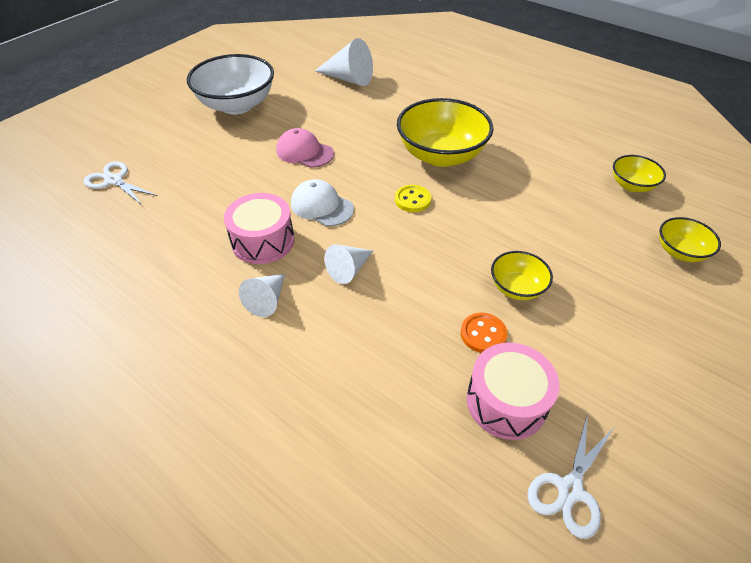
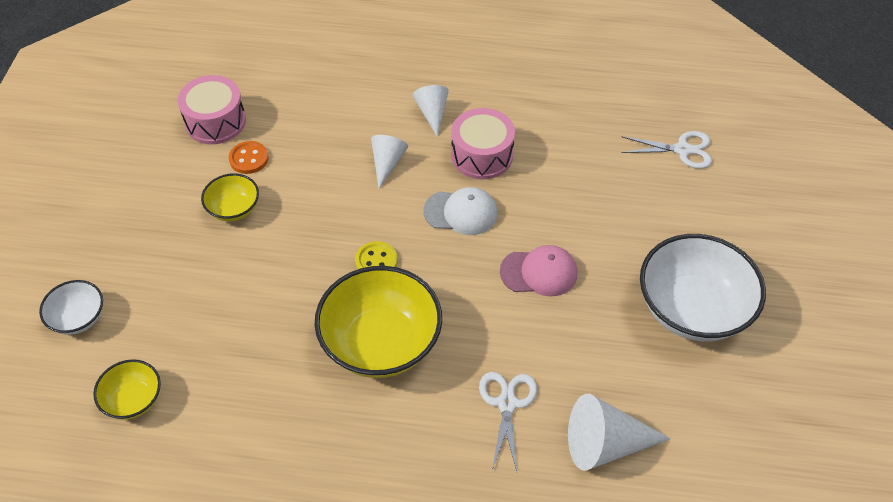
camera: 150 degrees right, 5 degrees up
white scissors [527,414,614,539] -> white scissors moved to [479,372,537,471]
yellow bowl [659,217,721,262] -> white bowl [39,280,103,335]

